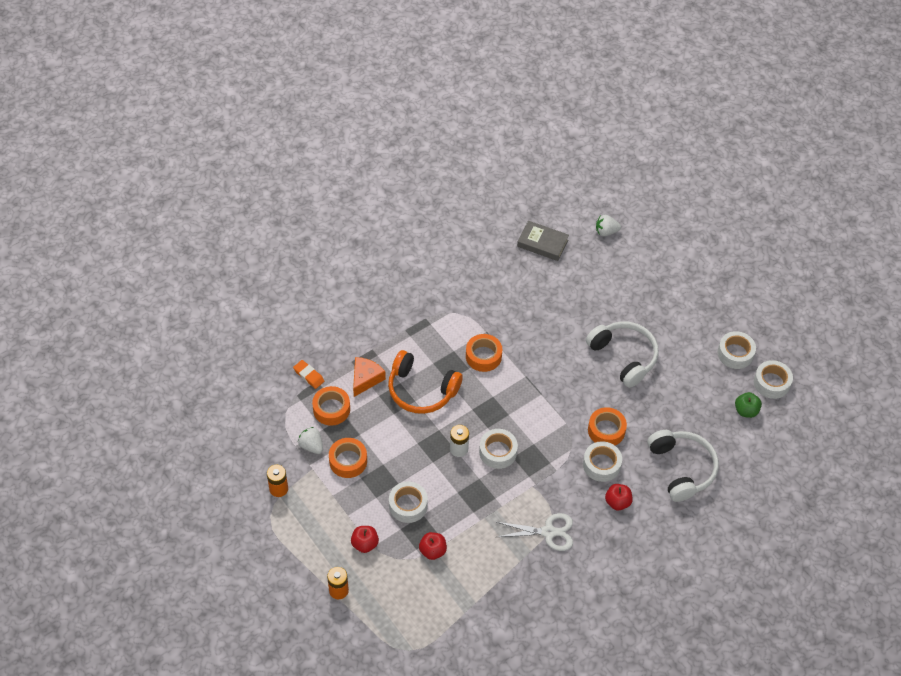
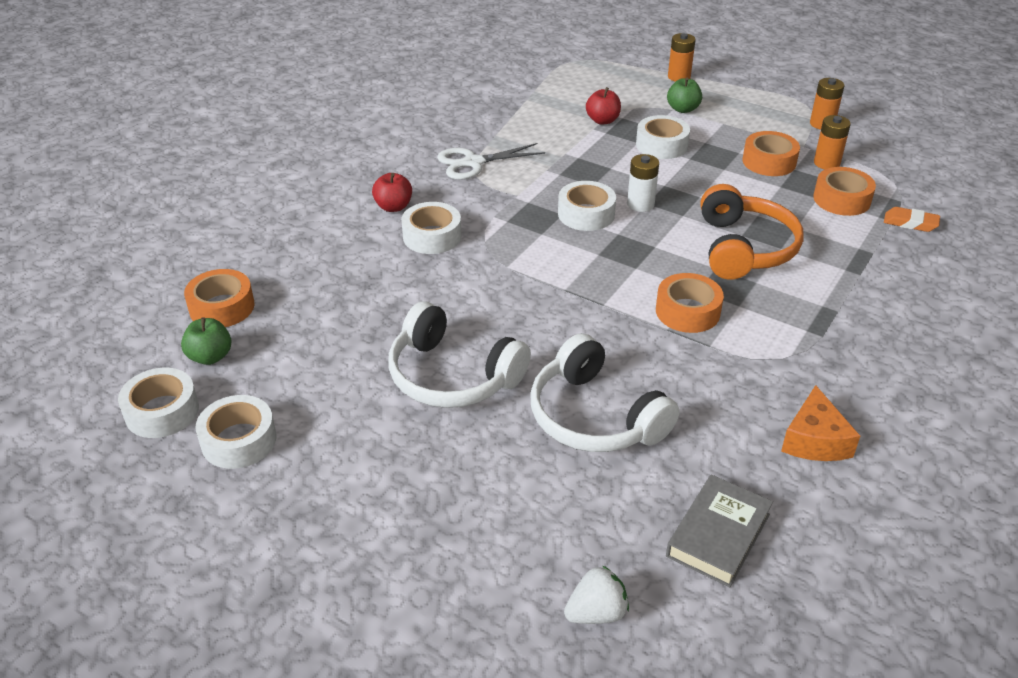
camera: 160 degrees right, 15 degrees down
white strawberry [298,427,323,454] -> orange battery [814,115,851,169]
red apple [351,526,379,553] -> green apple [667,78,702,113]
orange cheese [353,357,386,397] -> orange cheese moved to [781,385,860,461]
orange headphones [388,350,463,414] -> orange headphones turned 90 degrees clockwise [701,184,804,280]
grey book [517,221,569,261] -> grey book turned 60 degrees counterclockwise [666,475,773,587]
orange tape [588,407,627,445] -> orange tape moved to [184,269,254,327]
white headphones [647,430,719,502] -> white headphones moved to [530,333,680,452]

